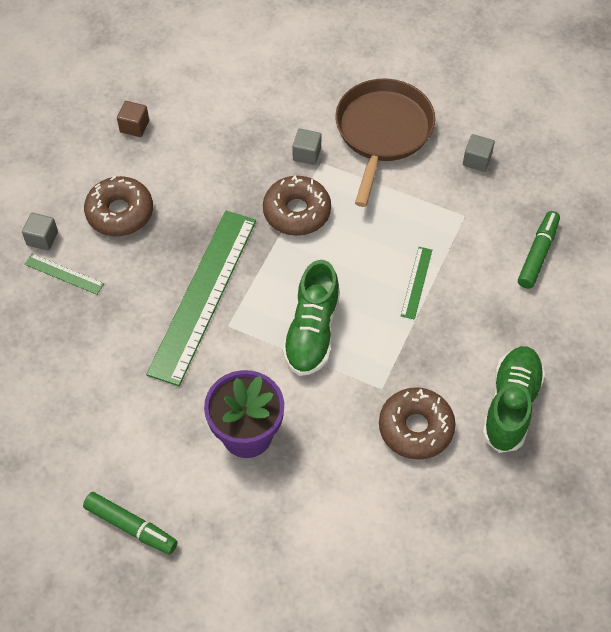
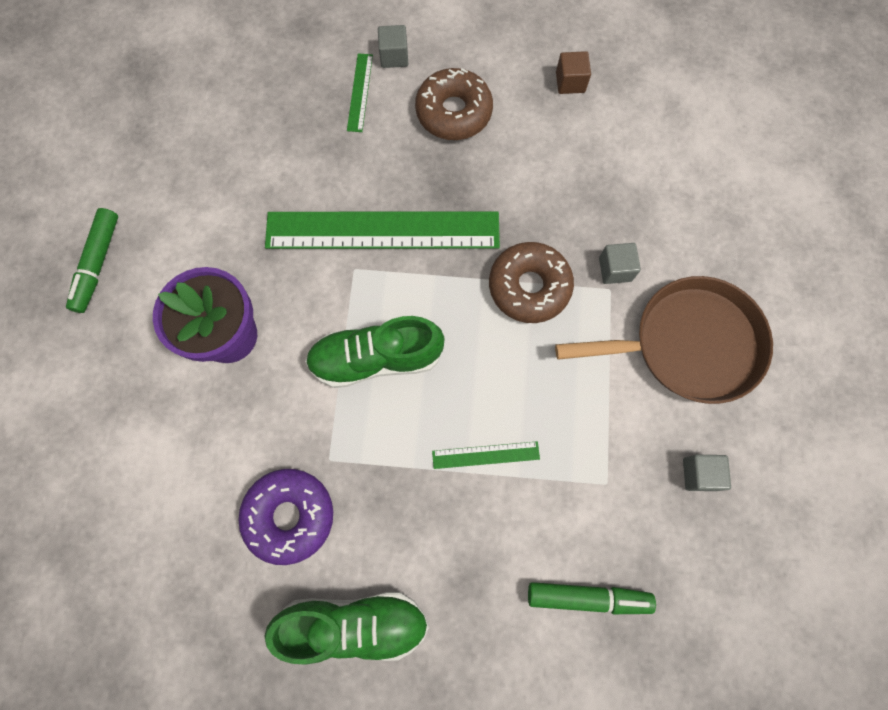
camera: 70 degrees right, 15 degrees up
brown donut [379,387,456,460] -> purple donut [238,469,333,565]

